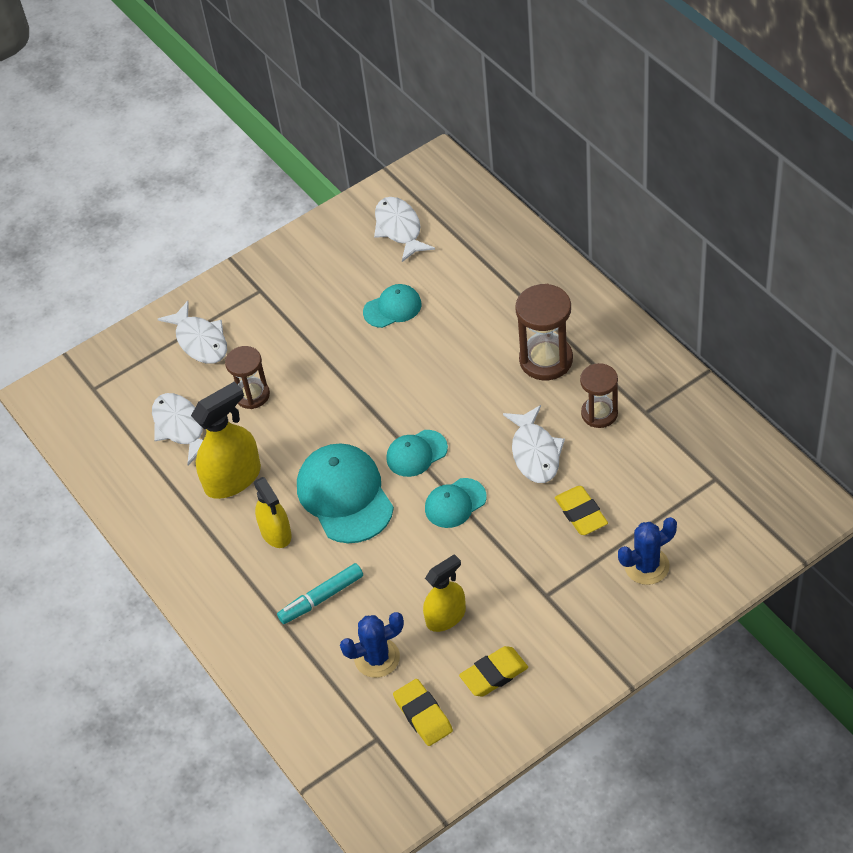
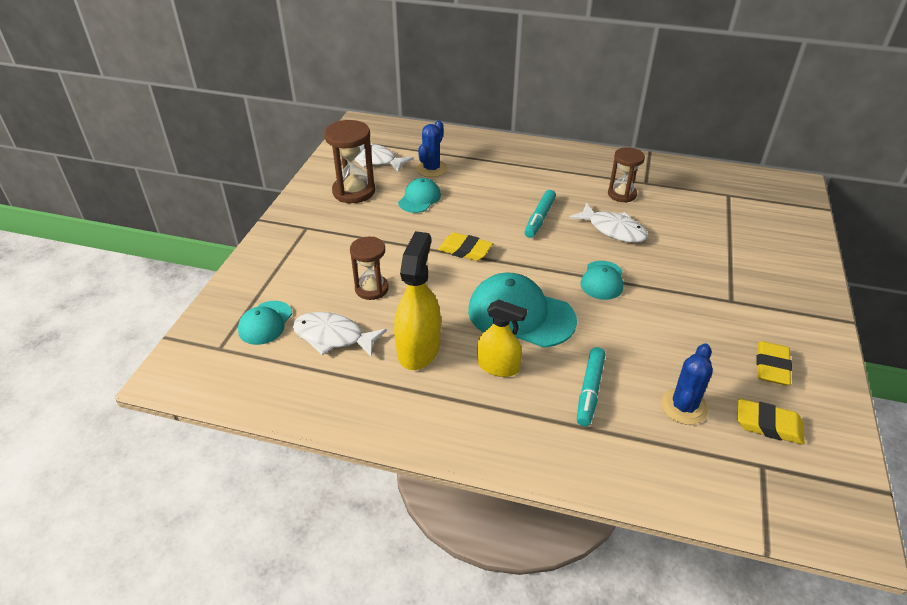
camera: 45 degrees left, 10 degrees down
white fish [158,301,227,364] -> none
turquoise cap [386,430,448,477] -> turquoise cap moved to [238,301,292,345]
yellow spray bottle [423,554,466,632] -> none
brown hourglass [515,284,573,380] -> brown hourglass moved to [324,120,375,203]
yellow eraser [555,486,608,535] -> yellow eraser moved to [438,232,493,261]
blue cactus [618,517,677,585] -> blue cactus moved to [416,120,447,177]
none -> turquoise marker [524,190,556,238]

